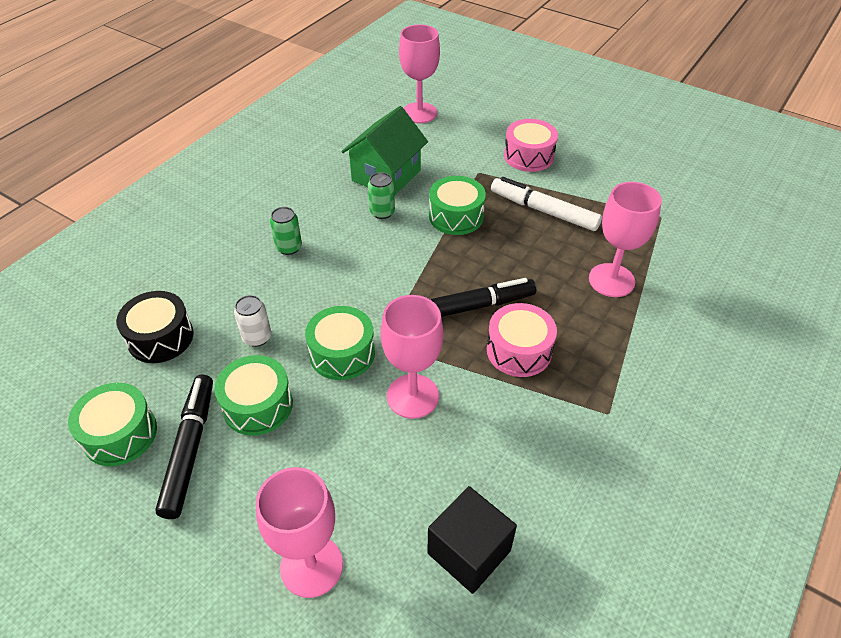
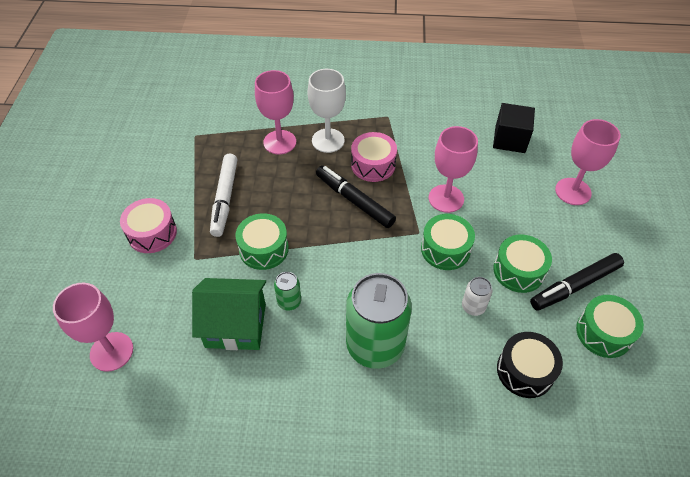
camera: 120 degrees left, 5 degrees up
green can [270,207,302,255] -> green can [346,273,412,369], size x2.29
none -> white goblet [308,69,346,153]

